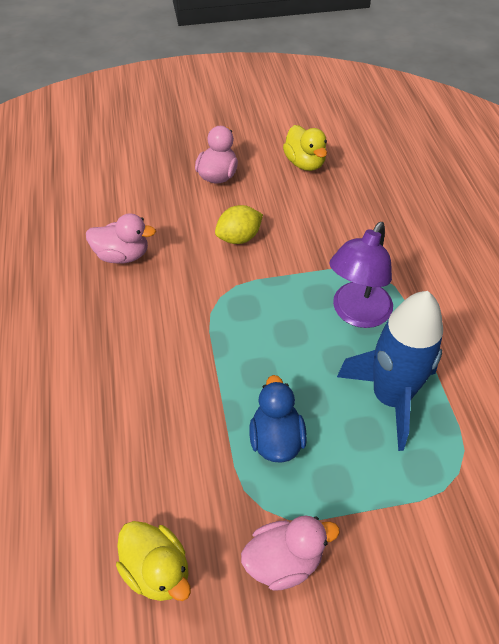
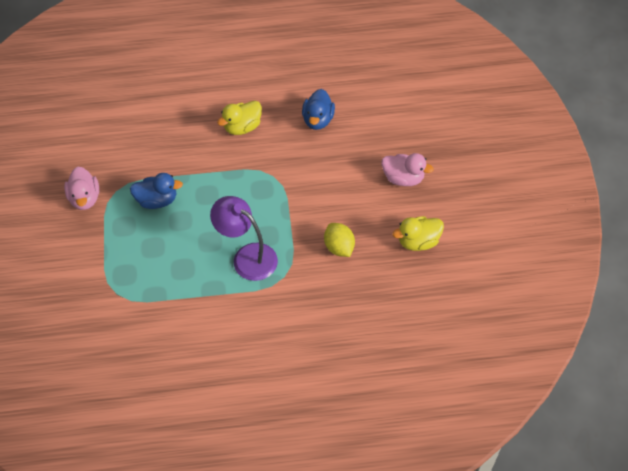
camera: 95 degrees right, 5 degrees up
pink duck [86,213,156,263] -> blue duck [302,89,335,130]
yellow duck [116,521,191,601] -> yellow duck moved to [217,101,262,135]
yellow lemon [215,205,263,244] -> yellow lemon moved to [324,223,355,257]
blue rocket [337,291,443,451] -> none

